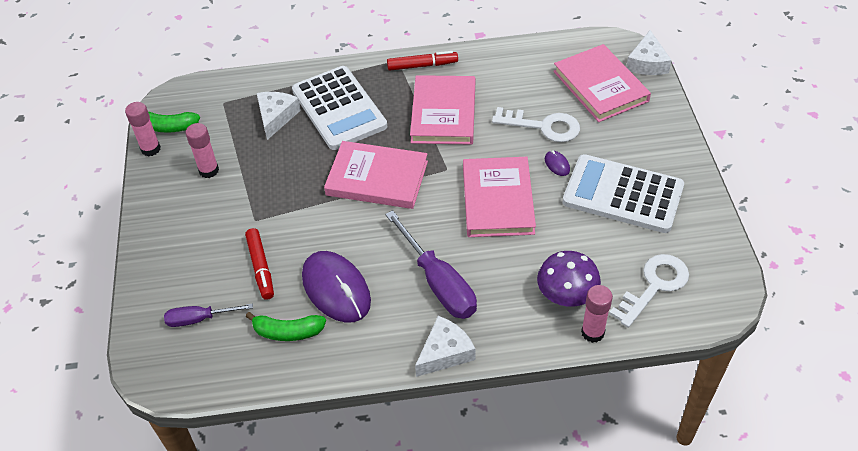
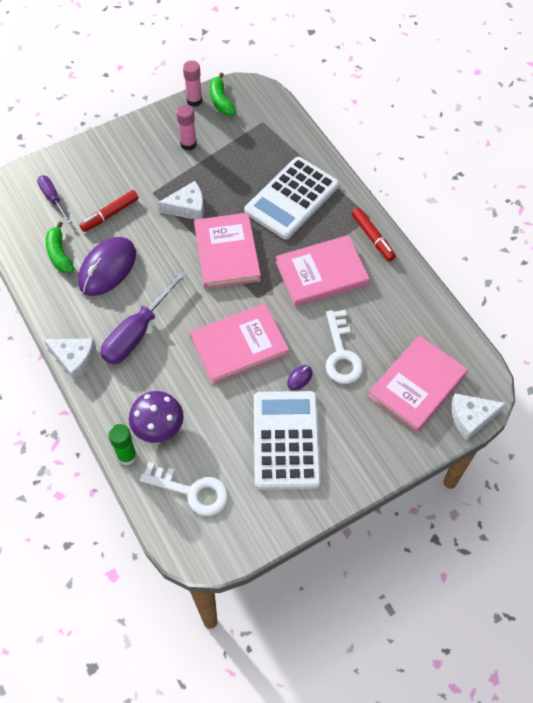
camera: 65 degrees right, 10 degrees up
white cheese [257,92,301,140] -> white cheese moved to [158,181,204,220]
pink glue stick [581,285,613,343] -> green glue stick [108,424,137,465]

